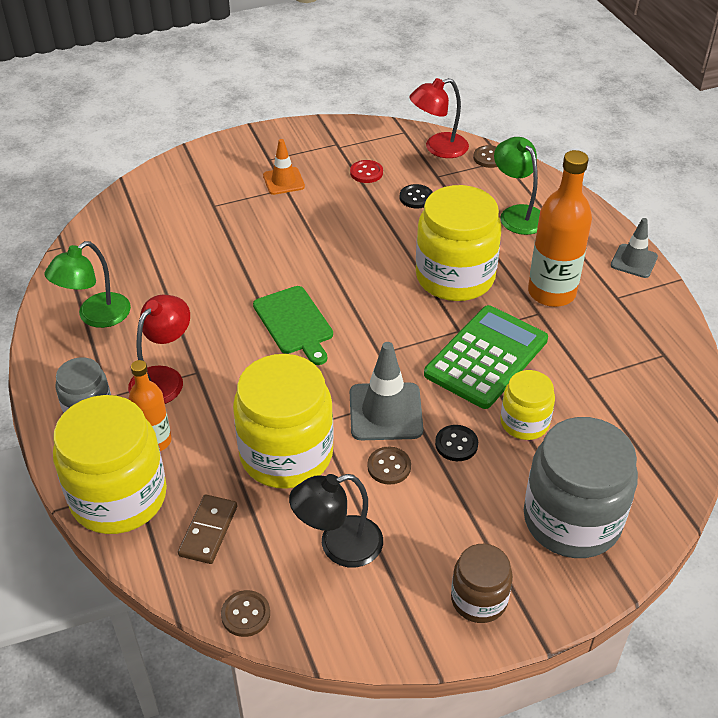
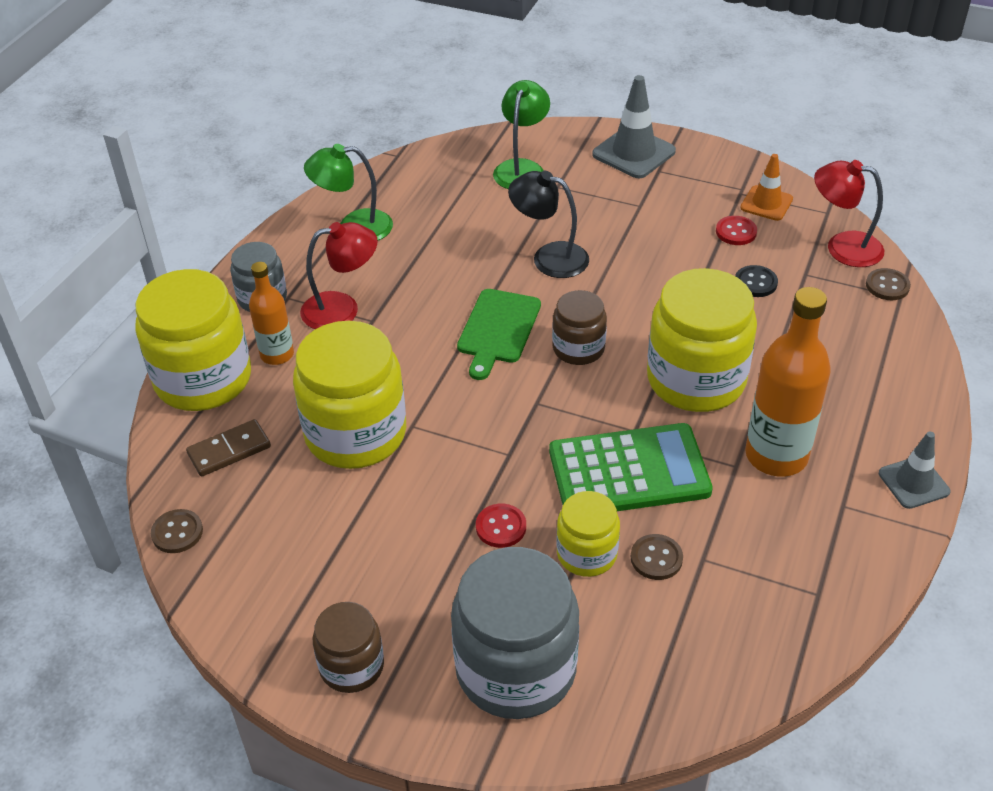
camera: 45 degrees right, 0 degrees up
orange traffic cone [263,139,305,195] -> orange traffic cone moved to [740,154,793,221]
black lamp [289,474,383,568] -> black lamp moved to [508,171,589,278]
grey traffic cone [350,342,423,440] -> grey traffic cone moved to [592,75,676,178]
brown button [367,447,411,485] -> brown button moved to [631,534,683,580]
black button [435,425,478,461] -> red button [476,504,526,548]
green lamp [494,137,540,235] -> green lamp moved to [493,80,550,189]
none -> brown jar [552,290,607,365]

